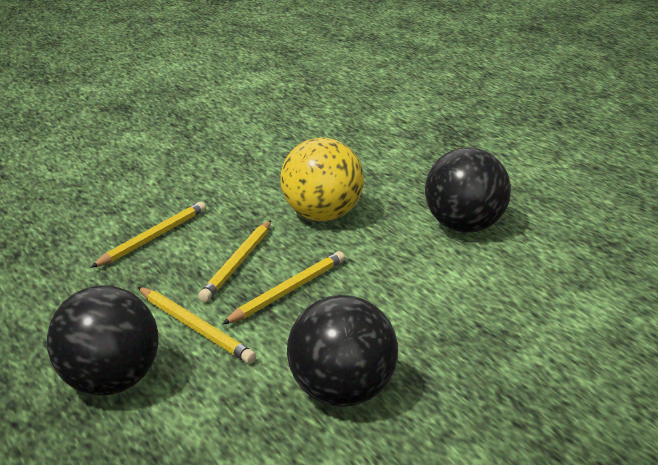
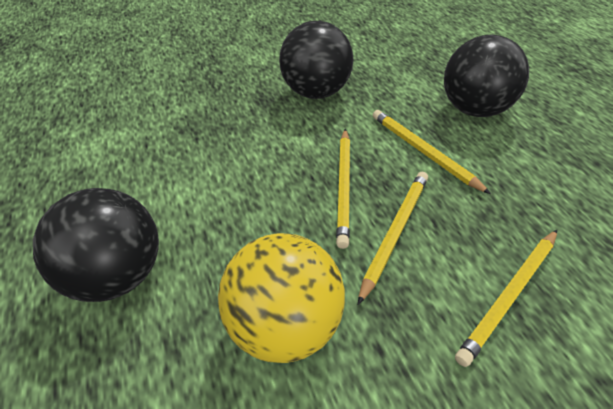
camera: 170 degrees left, 20 degrees up
yellow pencil [223,251,345,324] -> yellow pencil turned 45 degrees counterclockwise [336,129,350,249]

